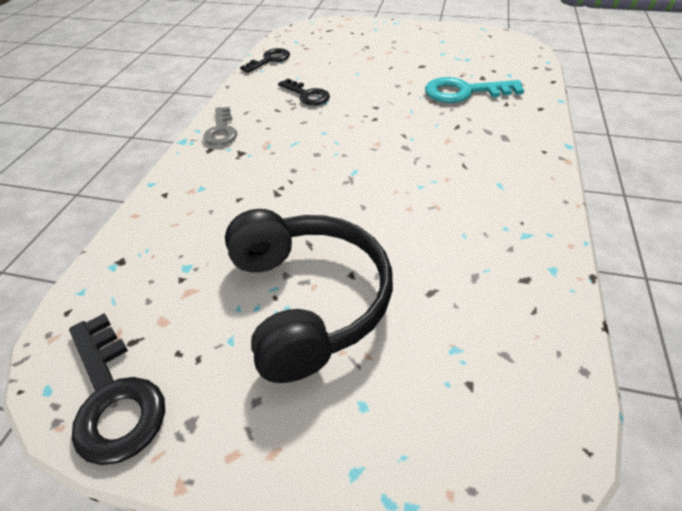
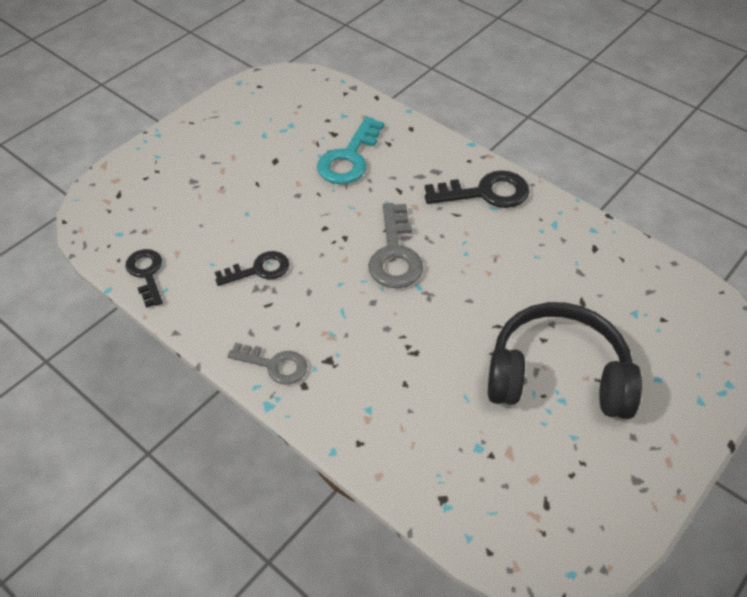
camera: 65 degrees left, 5 degrees up
black key [69,313,165,465] -> black key moved to [425,170,529,208]
none -> grey key [368,203,423,288]

